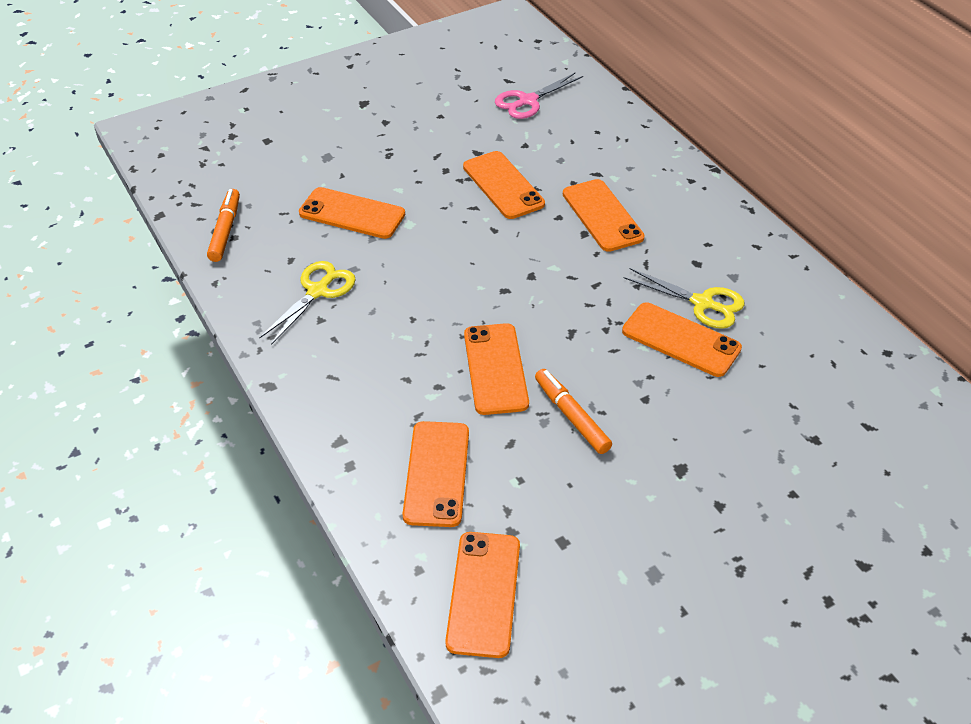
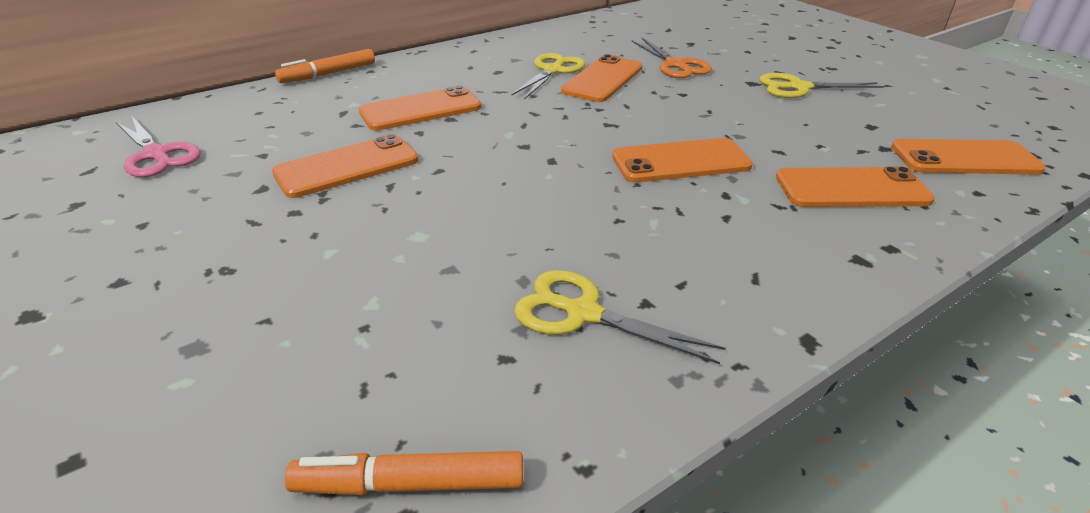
camera: 95 degrees left, 10 degrees down
orange phone [299,187,405,239] -> none
orange marker [535,369,612,454] -> orange marker moved to [275,49,375,83]
none -> orange scissors [631,37,712,78]
none -> yellow scissors [759,73,884,98]

